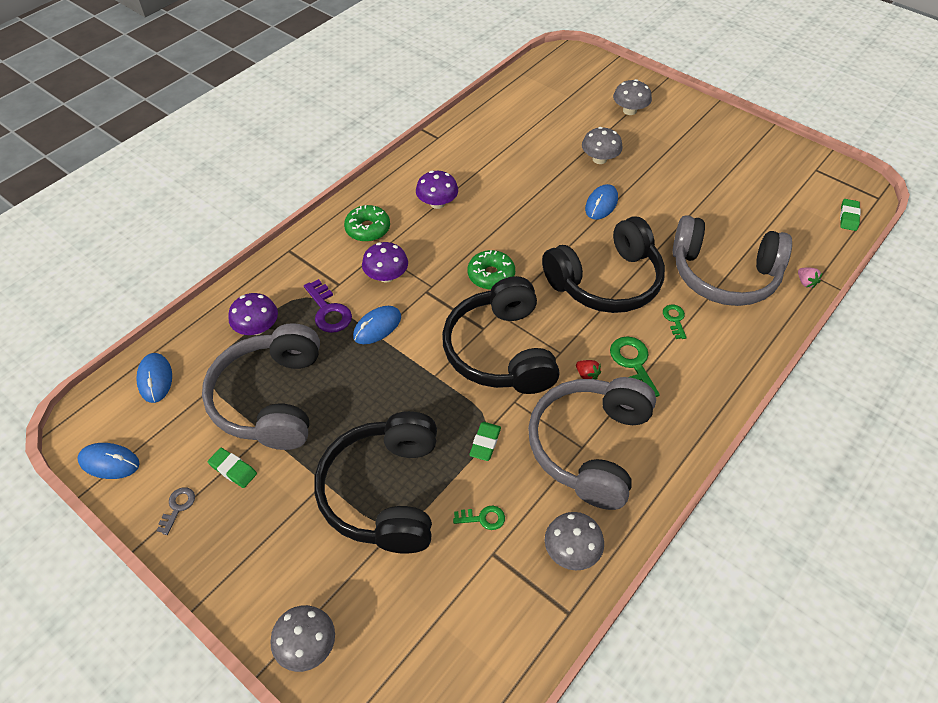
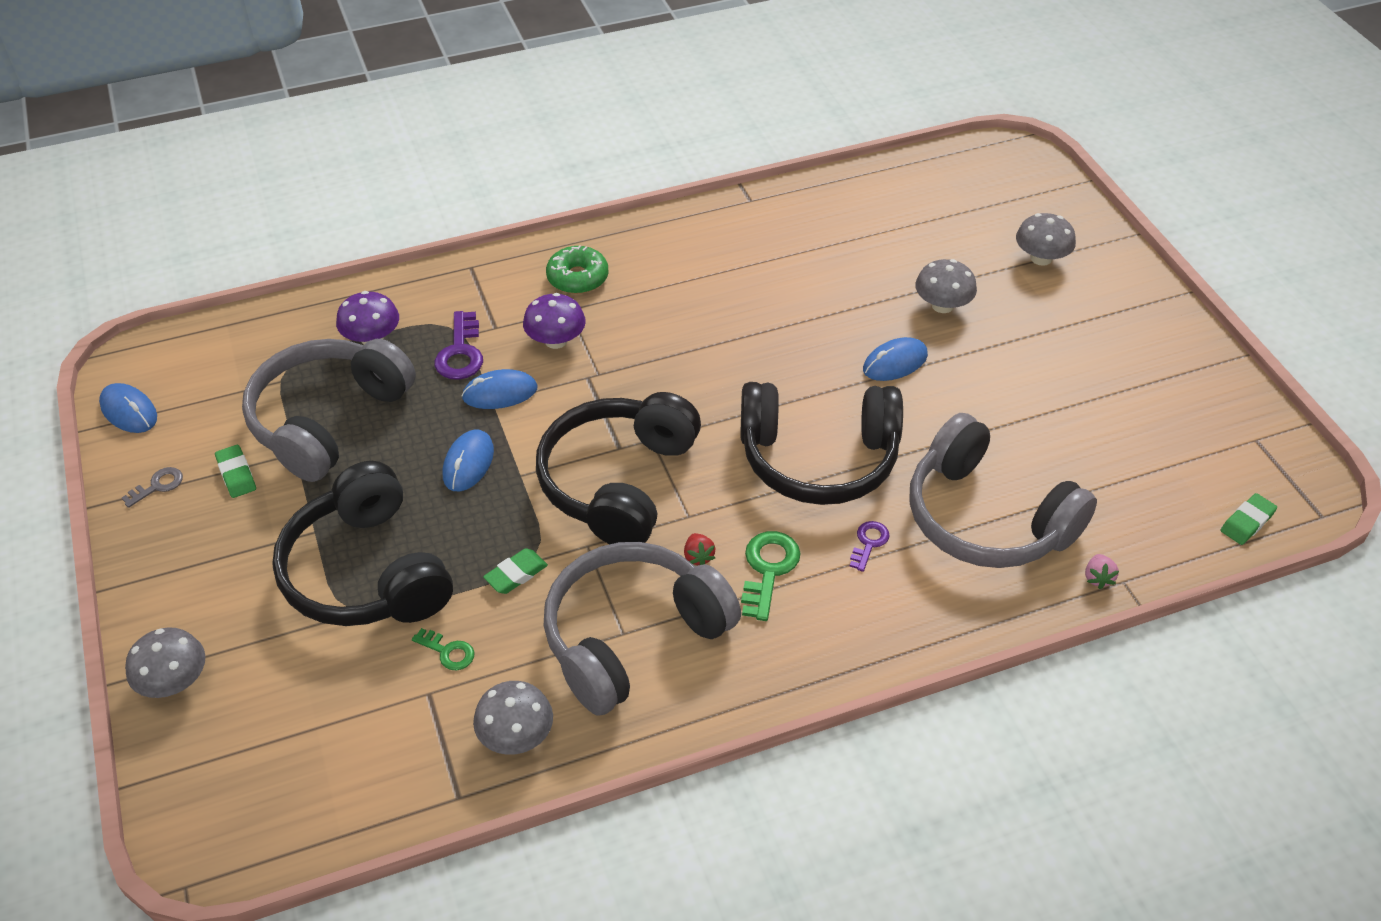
camera: 30 degrees right, 5 degrees down
blue mouse [136,353,172,403] -> blue mouse moved to [443,430,494,491]
black headphones [314,411,437,554] -> black headphones turned 60 degrees counterclockwise [272,461,453,626]
purple mushroom [416,171,458,209] -> none
green donut [468,250,515,290] -> none
green key [663,305,687,339] -> purple key [850,521,890,572]

